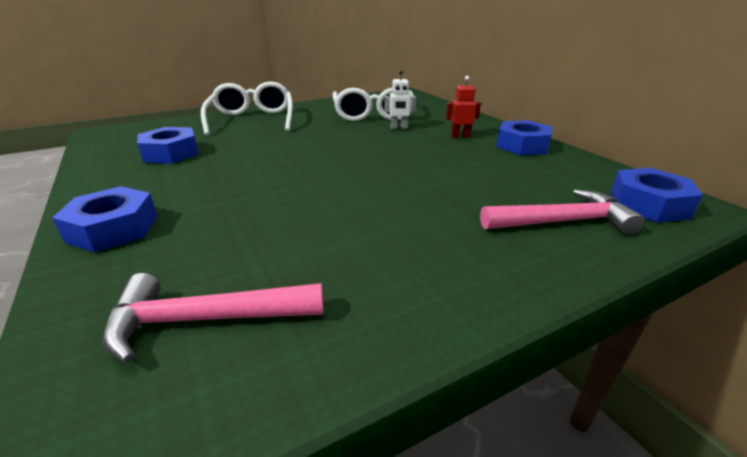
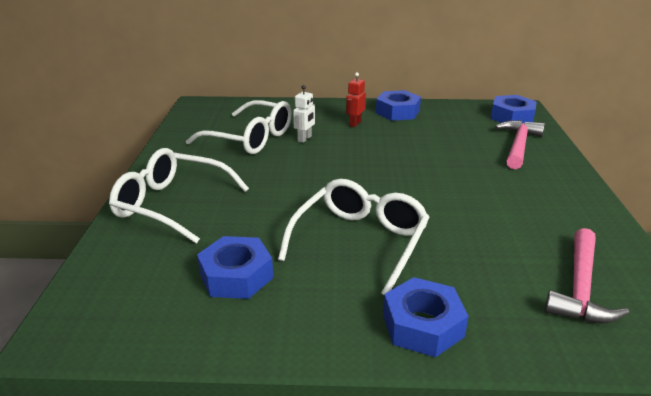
camera: 60 degrees left, 0 degrees up
none -> white glasses [278,179,429,295]

